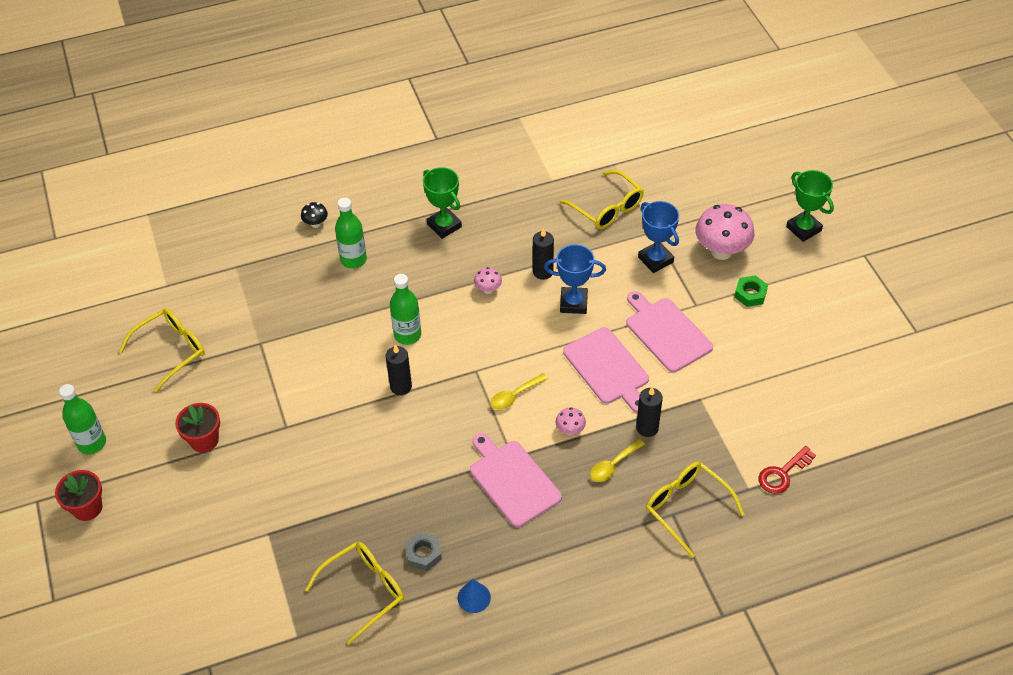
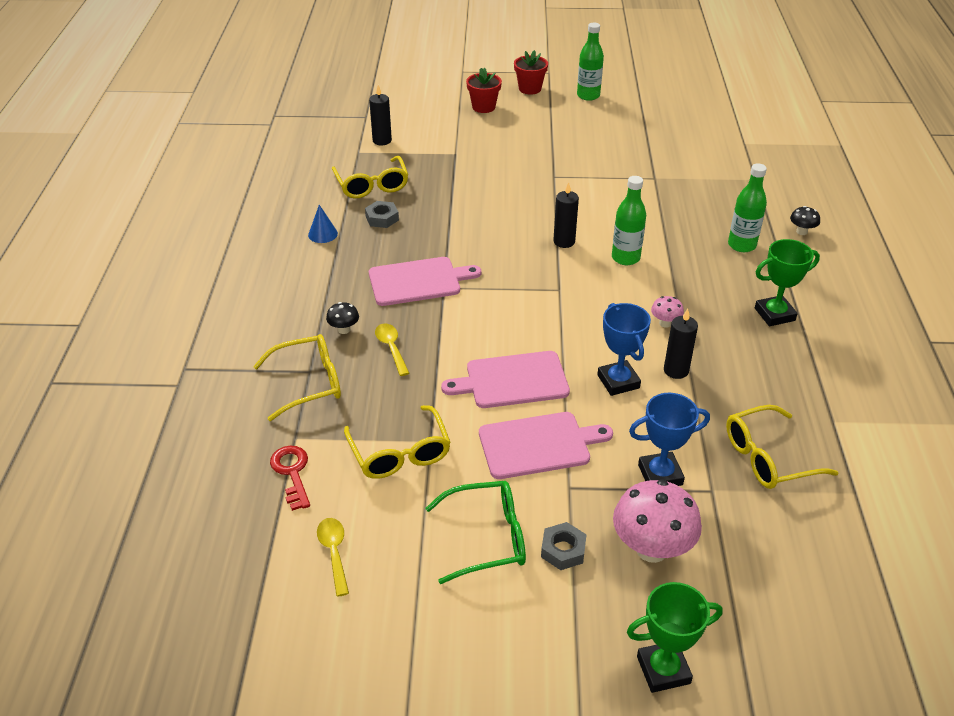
camera: 110 degrees right, 10 degrees down
yellow glasses [119,308,205,392] -> yellow glasses moved to [344,405,451,479]
red flower pot [175,403,220,452] -> red flower pot moved to [466,68,502,113]
yellow spoon [490,373,548,410] -> yellow spoon moved to [317,518,349,597]
blue trophy [544,244,606,314] -> blue trophy turned 45 degrees counterclockwise [597,303,651,396]
pink mushroom [556,407,586,435] -> none
black candle [636,387,663,437] -> black candle moved to [369,85,392,145]
green nut [734,275,768,307] -> grey nut [541,522,587,570]
none -> black mushroom [326,302,359,334]
none -> green glasses [425,481,526,584]

